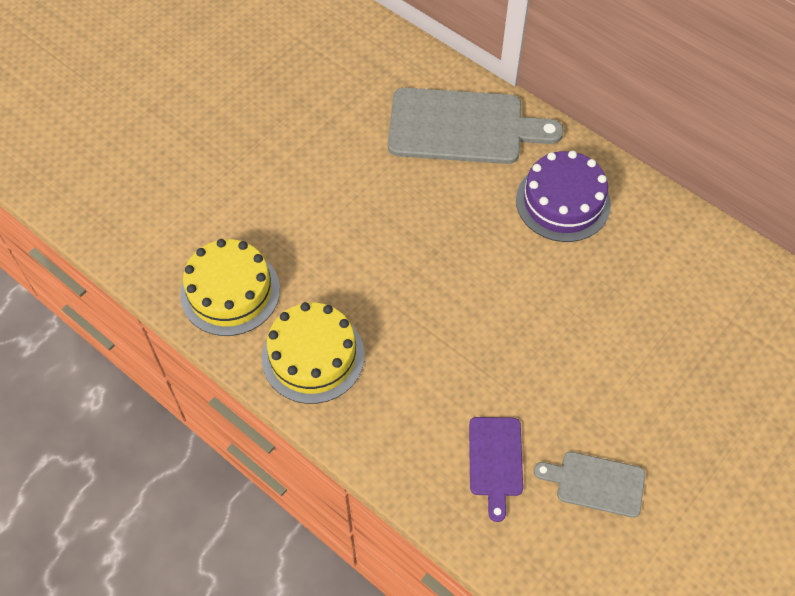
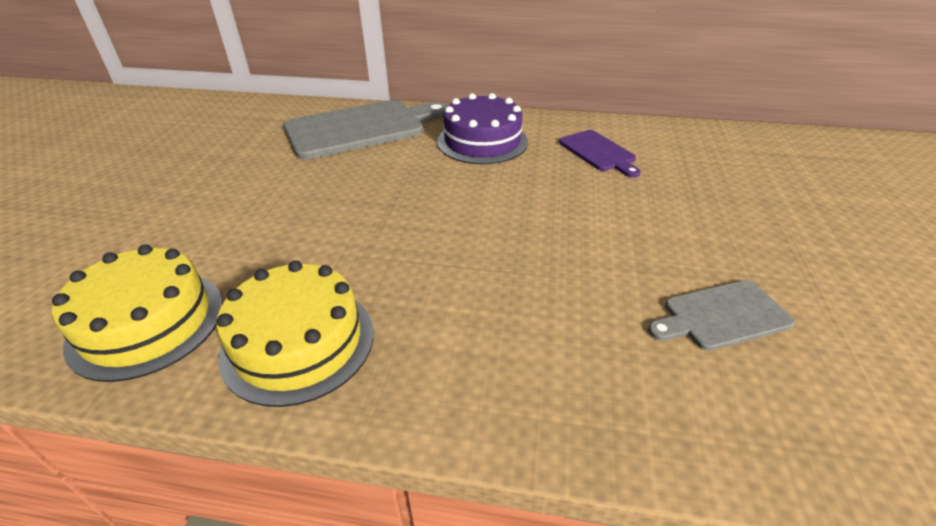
camera: 30 degrees left, 20 degrees down
purple cutting board [469,417,523,522] -> purple cutting board moved to [559,130,641,178]

